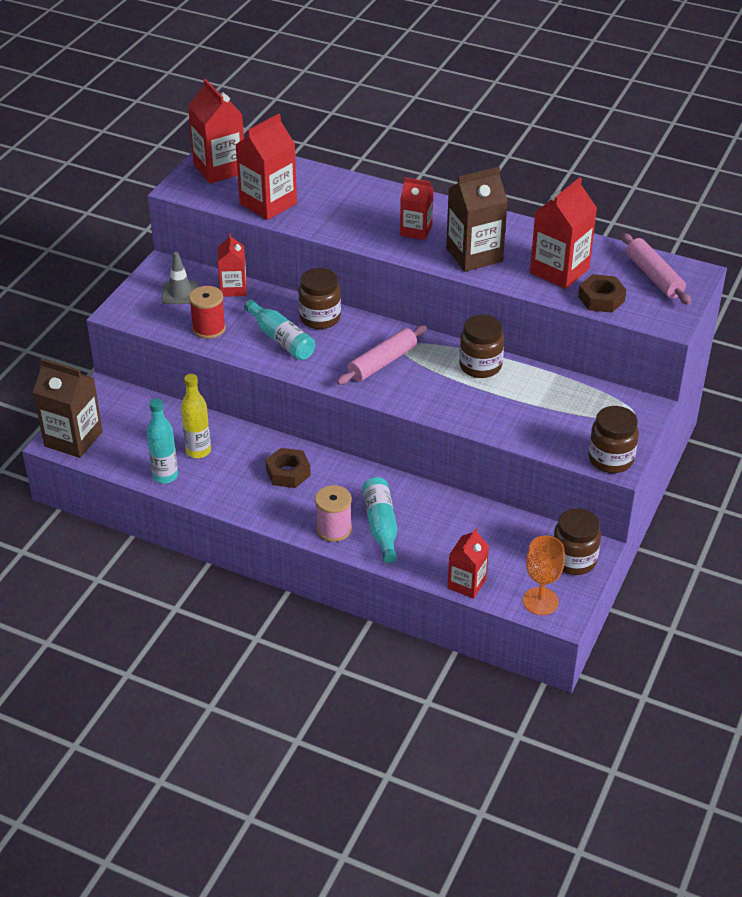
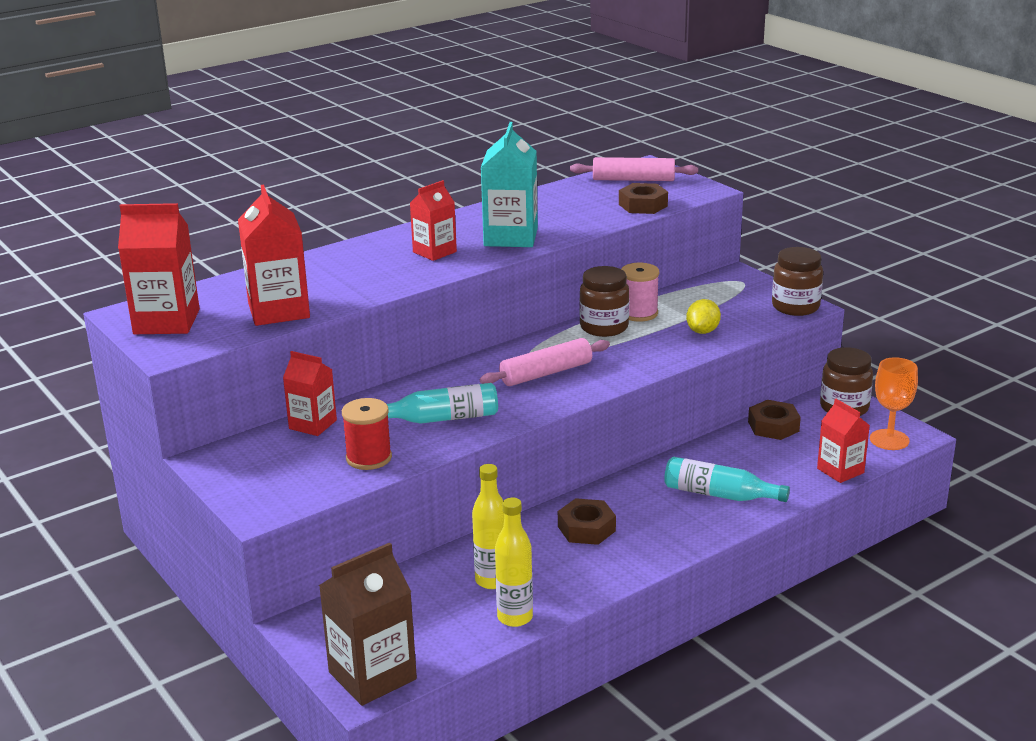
camera: 60 degrees left, 15 degrees down
turquoise bottle [147,398,178,484] -> yellow bottle [495,497,533,627]
grey traffic cone [161,252,199,304] -> none
brown jar [298,268,341,329] -> none
pink spool [315,485,352,542] -> pink spool moved to [621,263,659,322]
pink rolling pin [337,325,427,385] -> pink rolling pin turned 75 degrees clockwise [480,338,610,386]
brown carton [446,167,508,272] -> turquoise carton [481,122,538,247]
red carton [530,177,597,289] -> none
none -> yellow lemon [686,299,721,334]
none -> brown nut [748,400,801,440]

